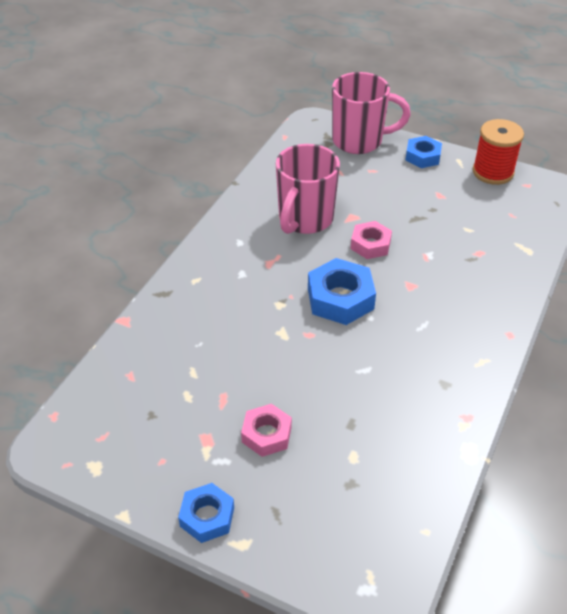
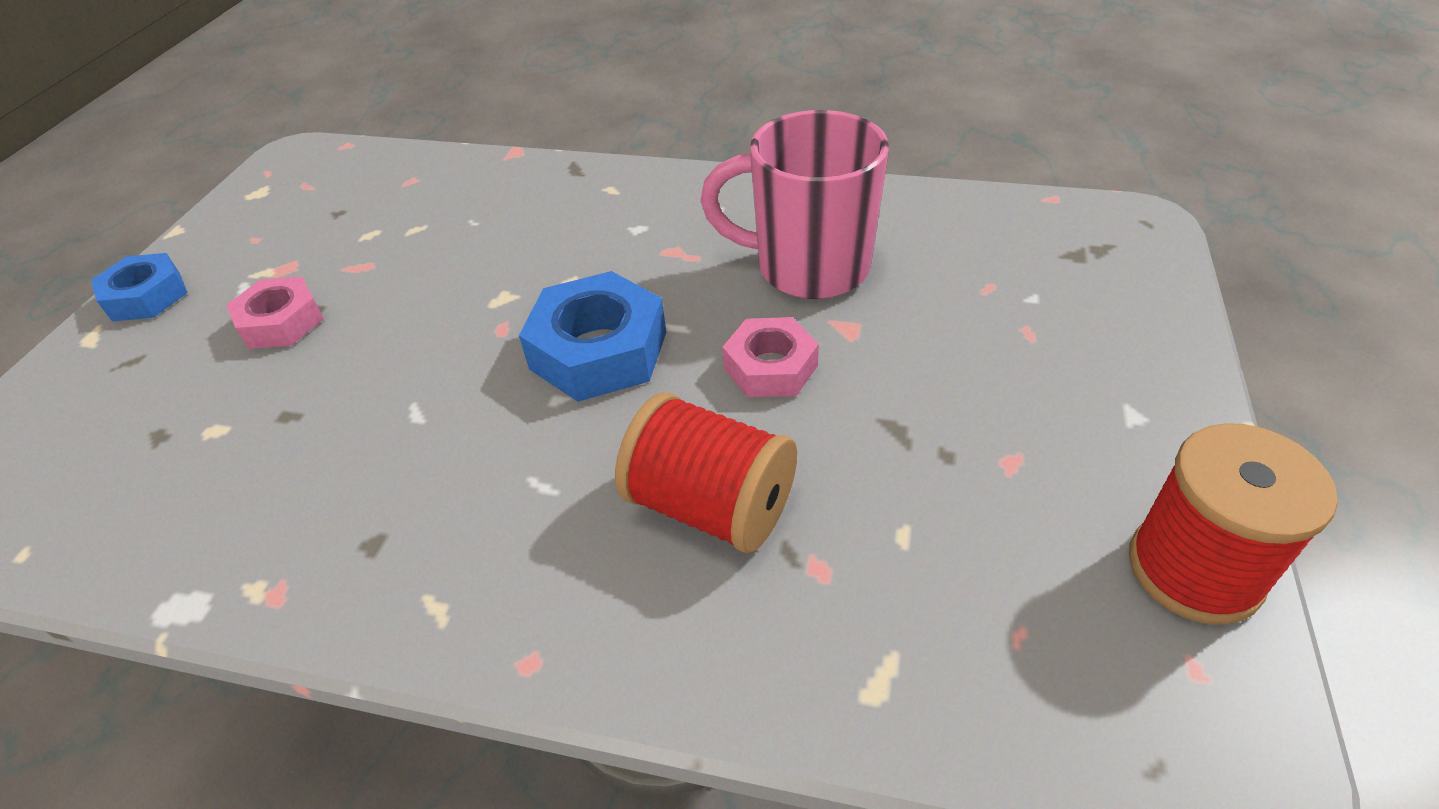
camera: 80 degrees right, 0 degrees up
pink mug [332,72,411,154] -> none
blue nut [405,136,442,168] -> none
none -> red spool [615,392,797,553]

